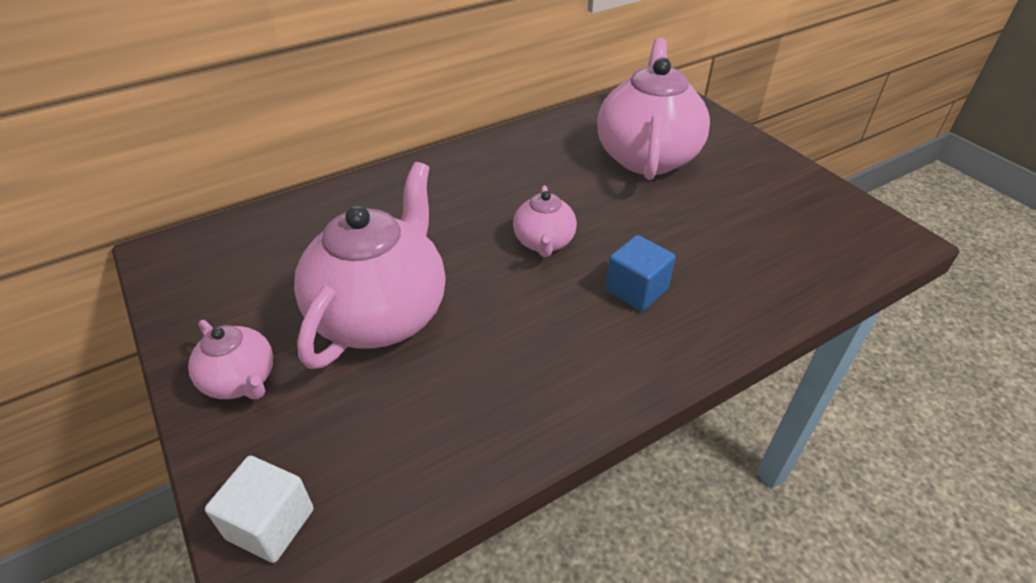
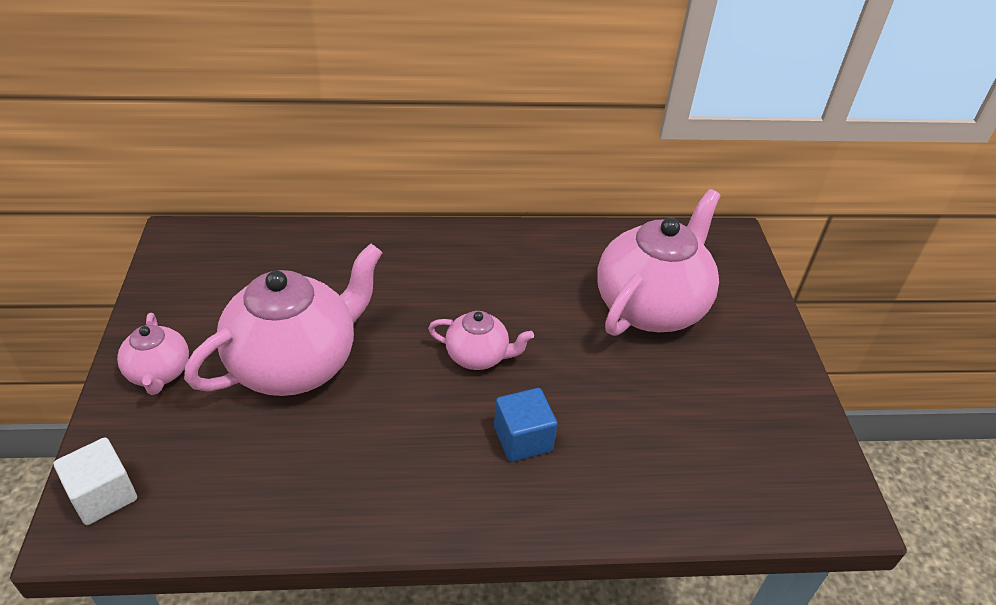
camera: 25 degrees right, 0 degrees up
pink teapot [513,185,577,257] -> pink teapot turned 105 degrees counterclockwise [428,311,534,370]

